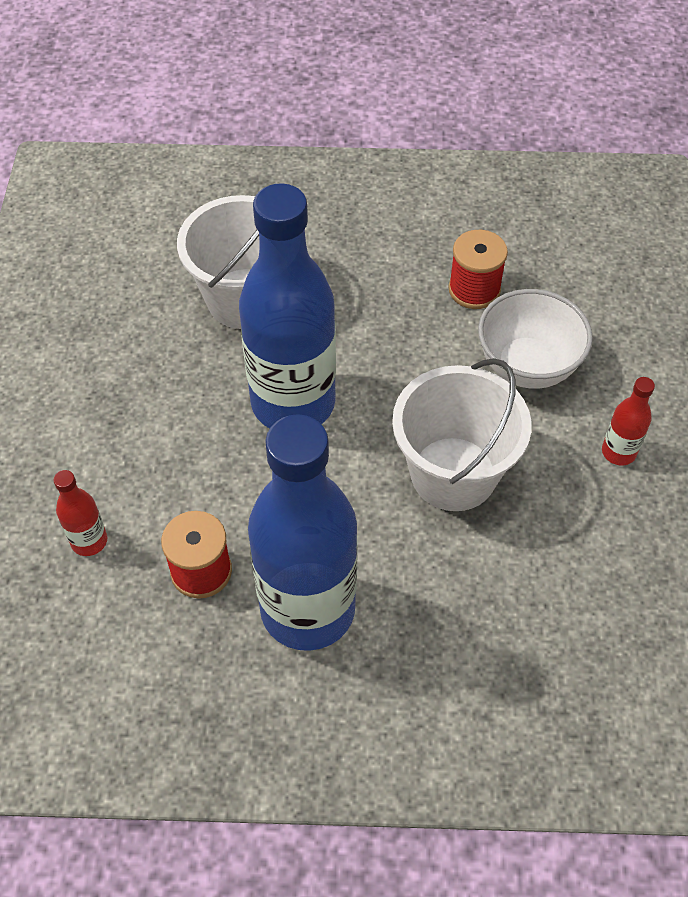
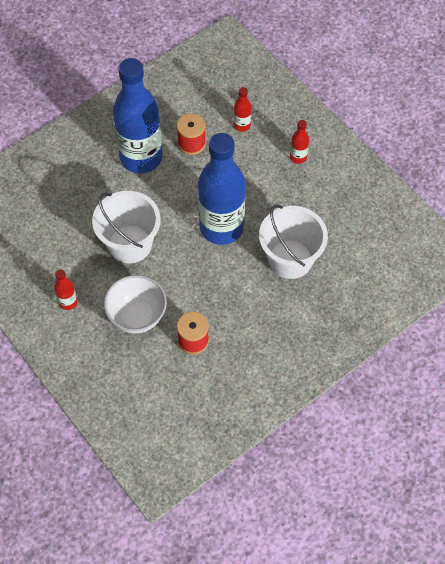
camera: 140 degrees right, 5 degrees up
none -> red bottle [290,120,309,164]

